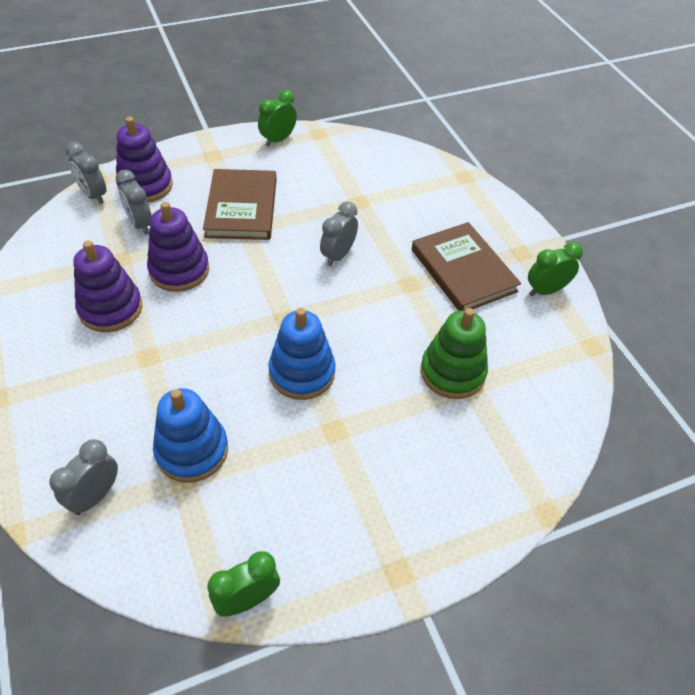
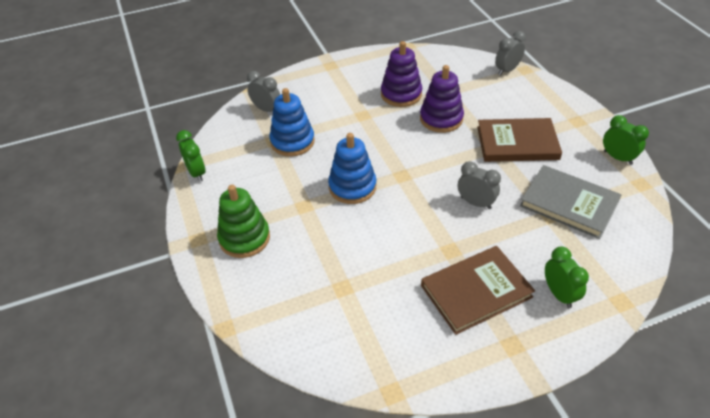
camera: 95 degrees right, 5 degrees down
purple stacking toy [116,117,173,203] -> none
grey clock [116,170,152,235] -> none
green stacking toy [421,308,488,399] -> green stacking toy moved to [217,185,270,258]
green clock [528,242,583,296] -> green clock moved to [545,246,589,308]
none -> grey book [520,165,621,239]

